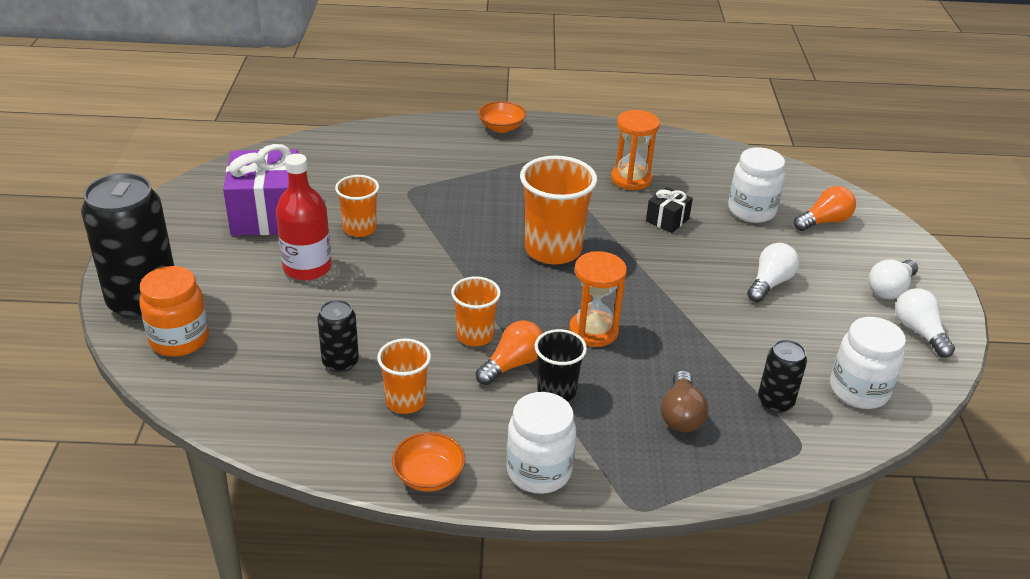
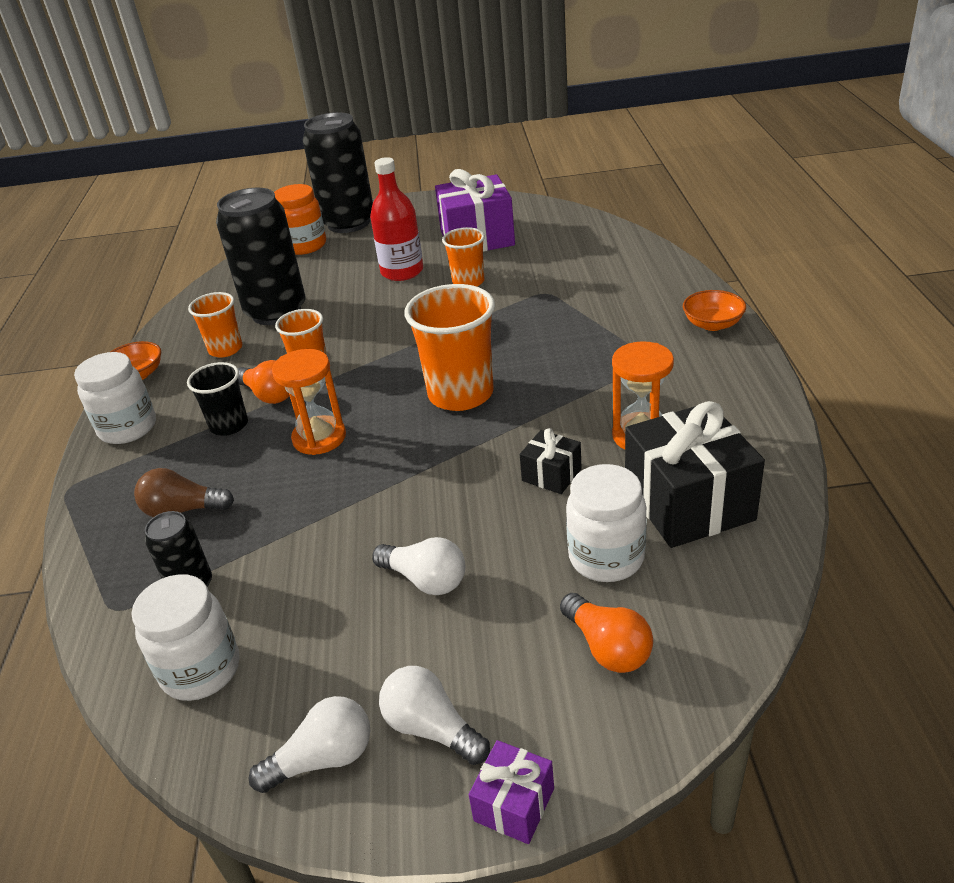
camera: 90 degrees right, 0 degrees up
black can [317,300,359,372] -> black can [216,188,306,325], size x2.05
none -> purple gift [469,740,554,844]
none -> black gift [625,401,765,548]

